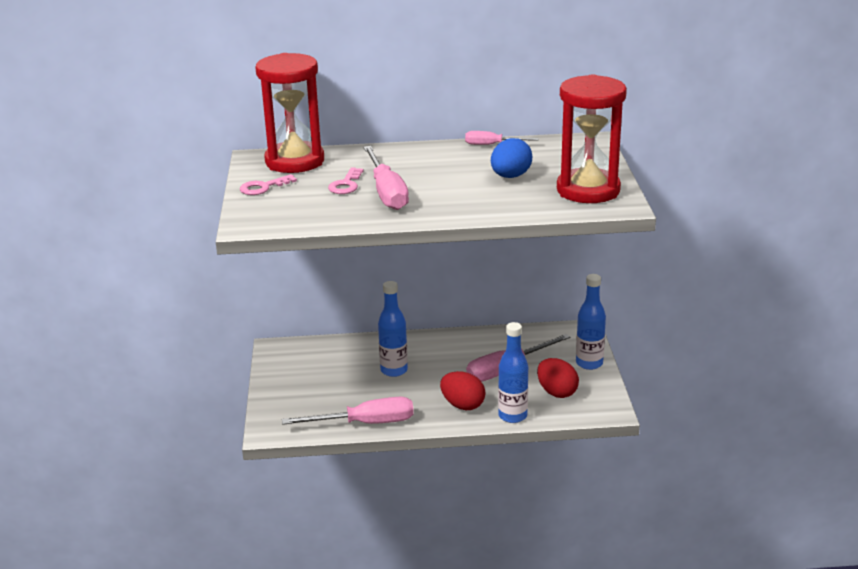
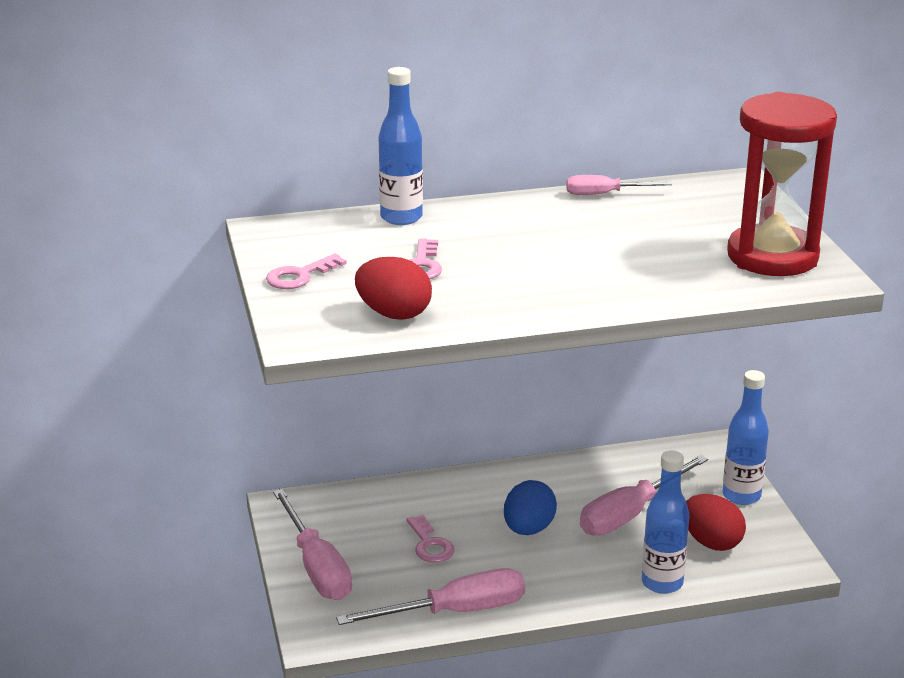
camera: 10 degrees left, 0 degrees up
red hourglass [255,53,324,173] -> none
pink screwdriver [363,146,409,210] -> pink screwdriver moved to [273,489,352,600]
blue bottle [378,281,408,377] -> blue bottle moved to [378,67,423,225]
red egg [440,371,486,410] -> red egg moved to [355,257,432,320]
blue egg [491,138,532,178] -> blue egg moved to [504,480,557,535]
none -> pink key [406,515,455,563]

